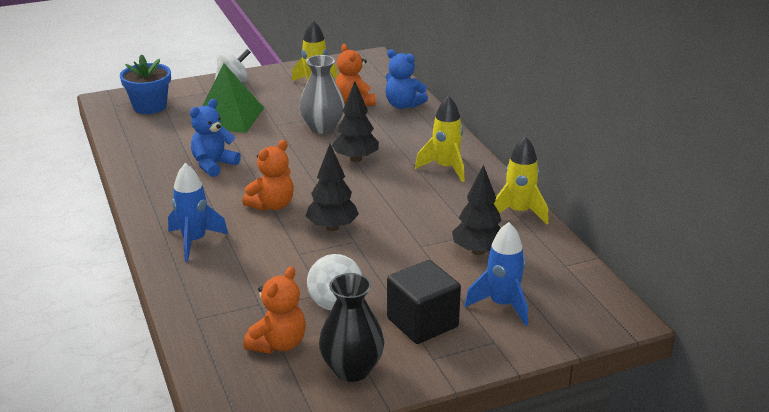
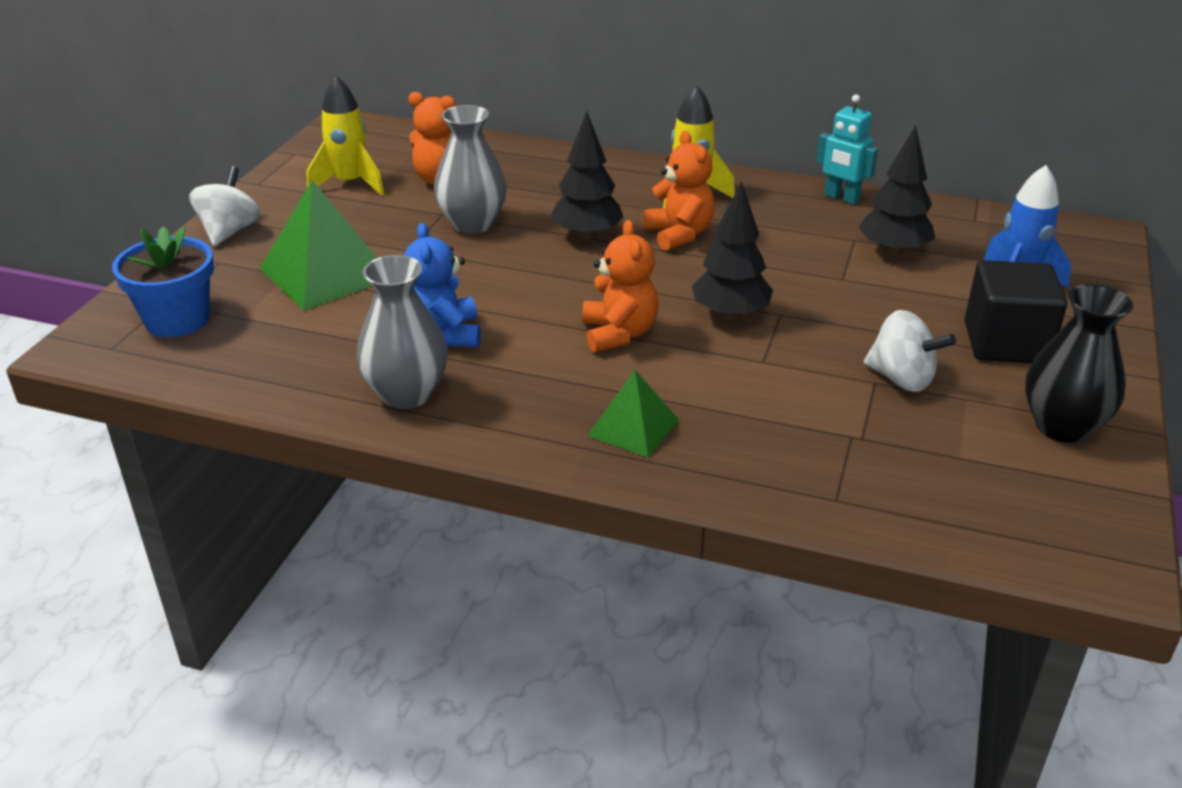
camera: 50 degrees left, 5 degrees up
blue rocket [168,163,228,262] -> green pyramid [587,370,679,458]
orange teddy bear [244,266,306,354] -> orange teddy bear moved to [643,131,714,251]
blue teddy bear [385,49,428,109] -> none
yellow rocket [494,136,549,224] -> turquoise robot [816,94,878,205]
none -> grey vase [356,255,448,409]

